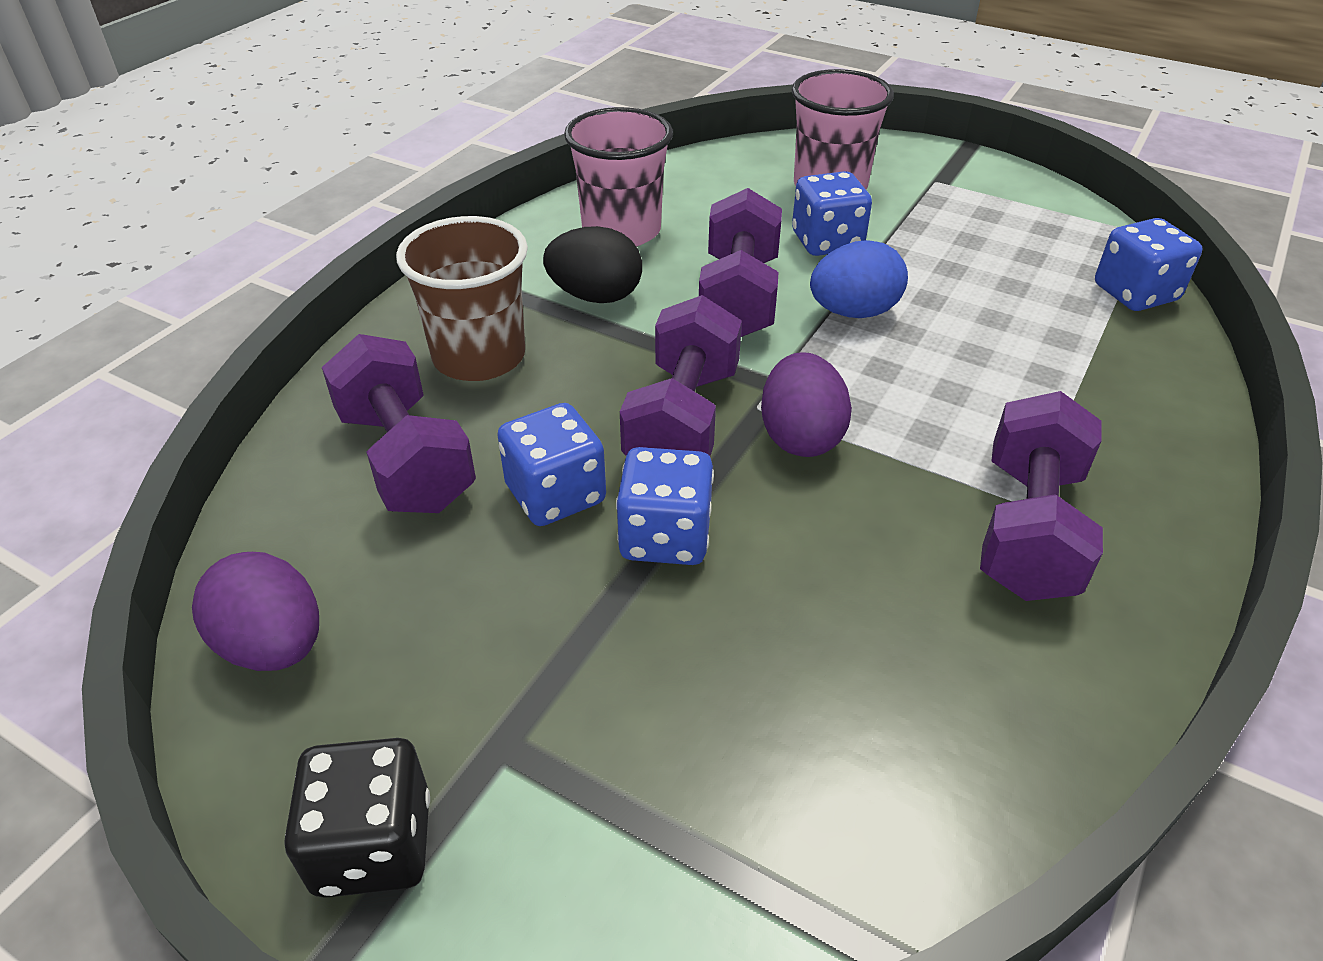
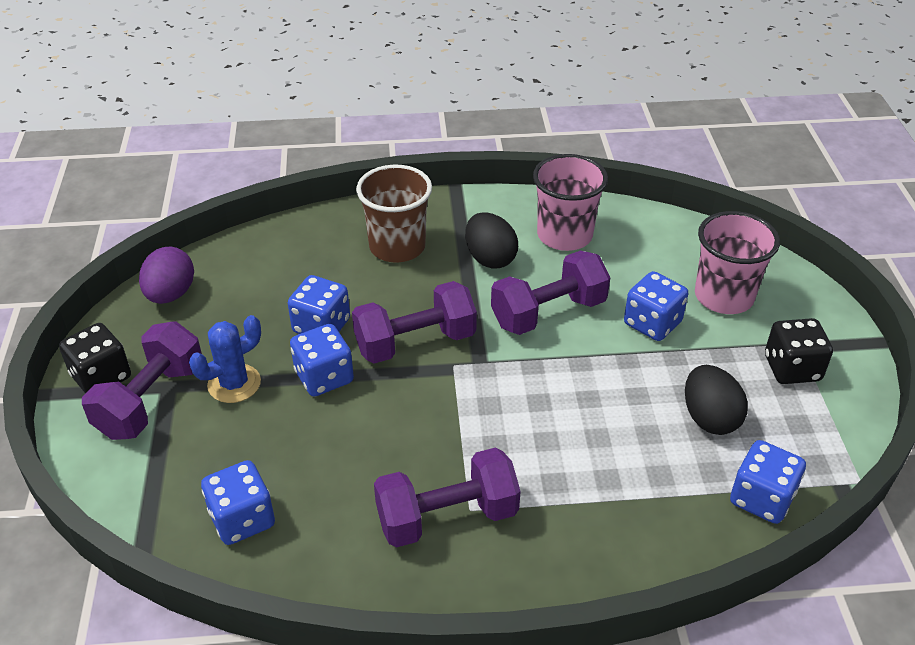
camera: 55 degrees right, 0 degrees up
purple dumbbell [322,334,476,513] -> purple dumbbell moved to [82,321,202,440]
purple egg [761,352,852,457] -> none
blue egg [810,240,908,318] -> none
none -> blue cactus [189,315,261,403]
none -> blue dice [201,460,275,545]
none -> black egg [685,365,748,435]
none -> black dice [765,318,833,384]

